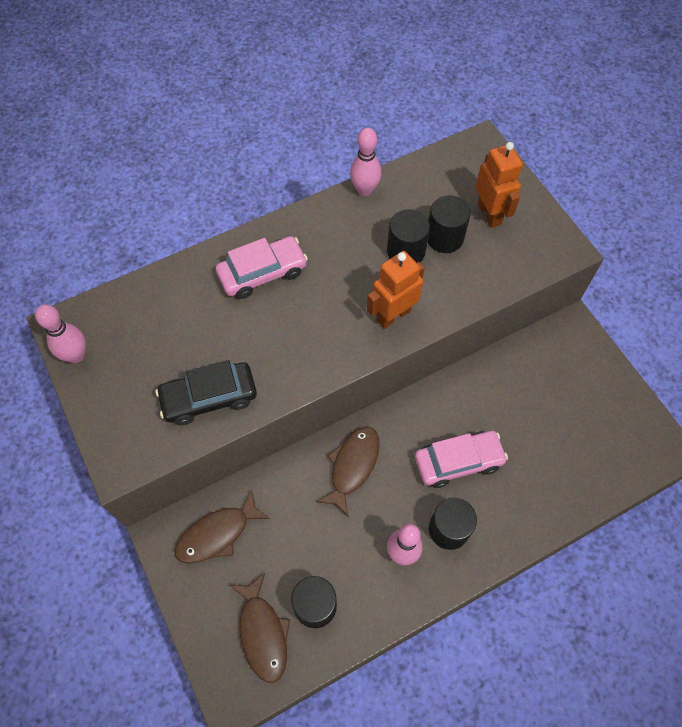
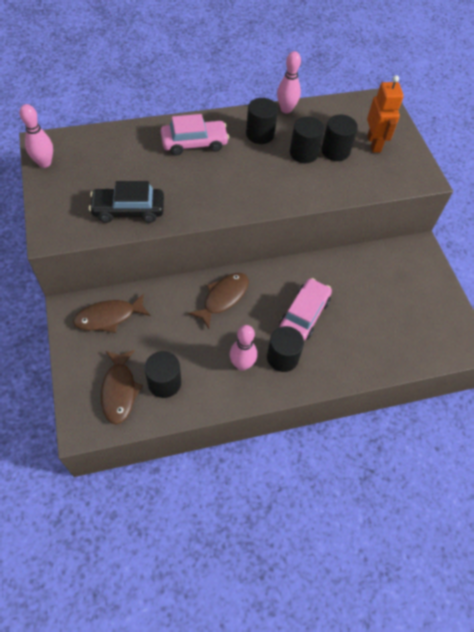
camera: 10 degrees right, 5 degrees down
orange robot [367,251,425,329] -> none
pink car [415,431,508,488] -> pink car turned 60 degrees counterclockwise [279,278,332,340]
none -> black cylinder [246,98,278,144]

